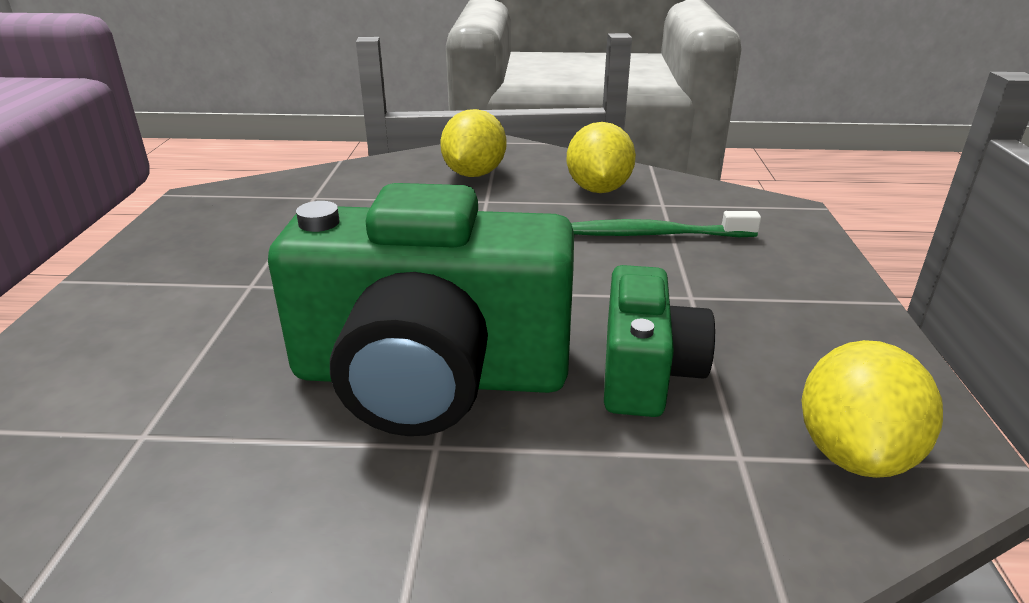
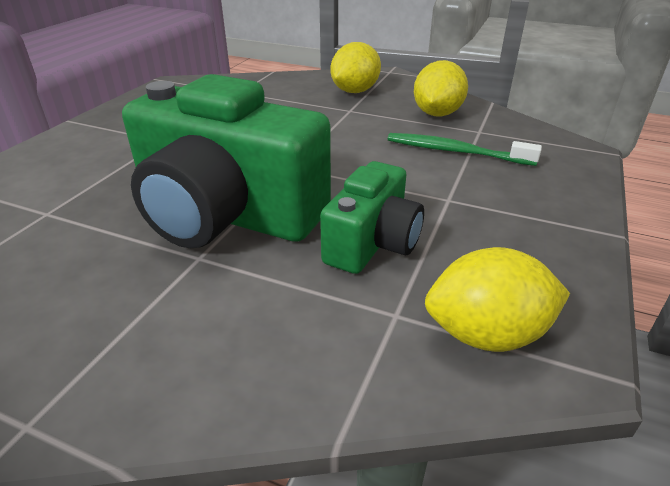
camera: 20 degrees right, 5 degrees up
yellow lemon [801,340,943,478] -> yellow lemon turned 45 degrees clockwise [425,247,570,352]

